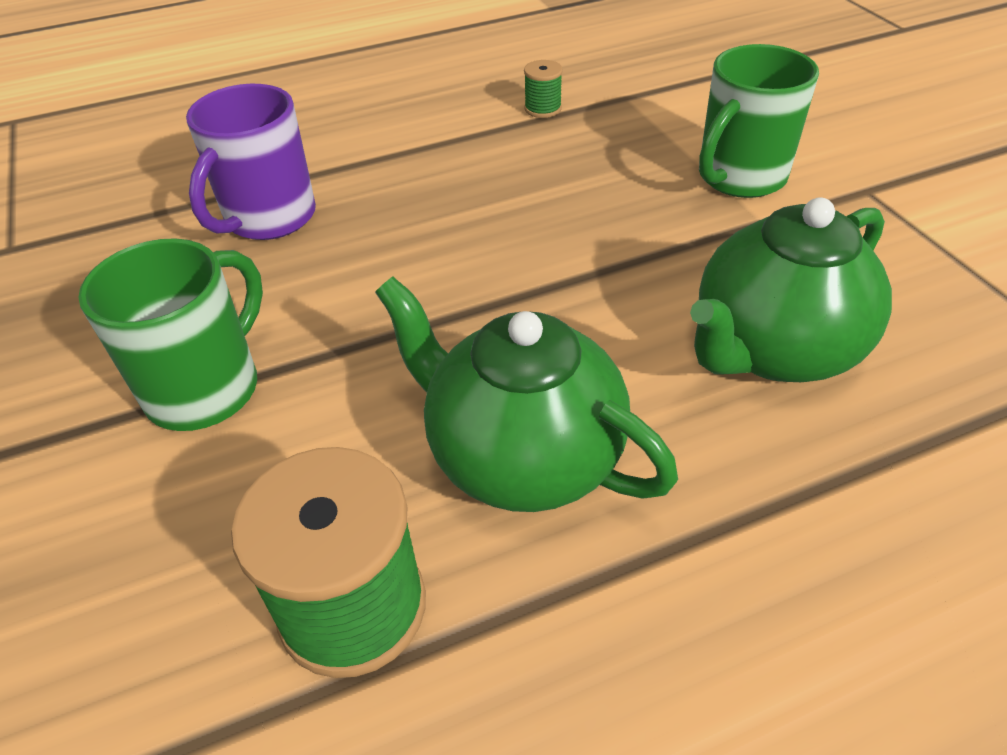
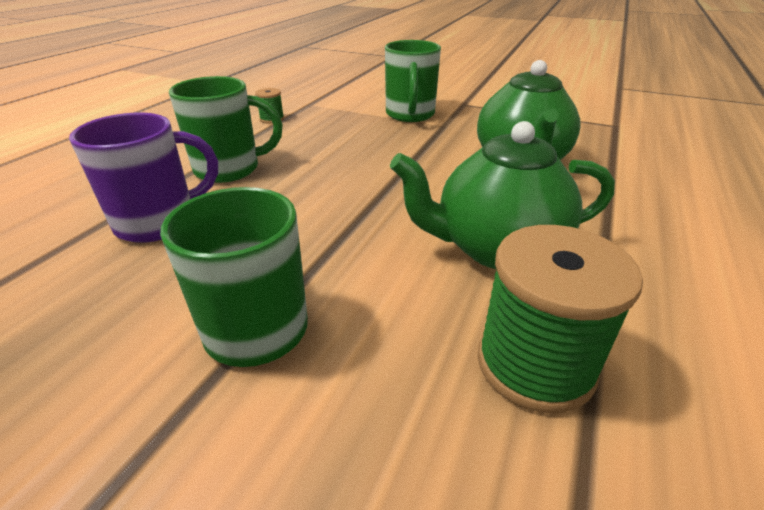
camera: 45 degrees left, 10 degrees down
purple mug [186,84,316,240] -> purple mug turned 105 degrees counterclockwise [69,113,218,243]
none -> green mug [169,76,283,183]

